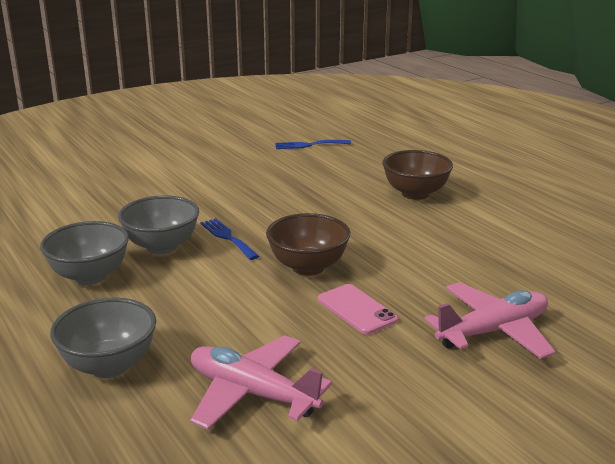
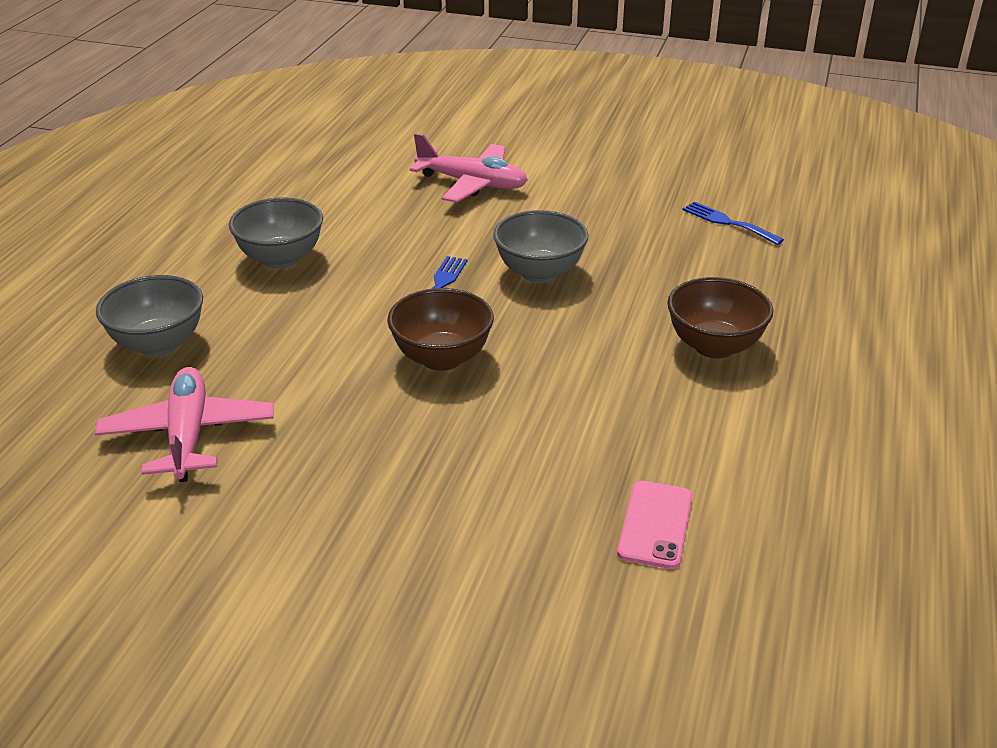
camera: 50 degrees right, 10 degrees up
grey bowl [118,195,199,254] -> grey bowl moved to [493,210,589,283]
pink phone [318,284,398,334] -> pink phone moved to [617,481,693,569]
pink plane [424,282,556,359] -> pink plane moved to [410,133,528,203]

